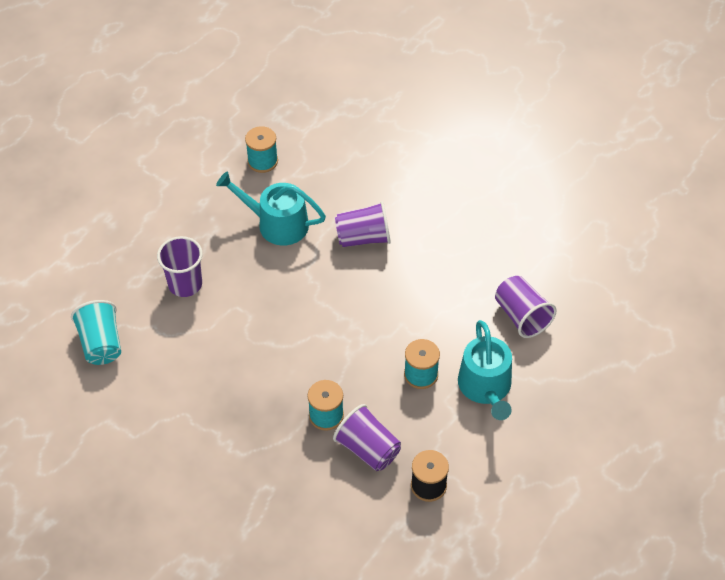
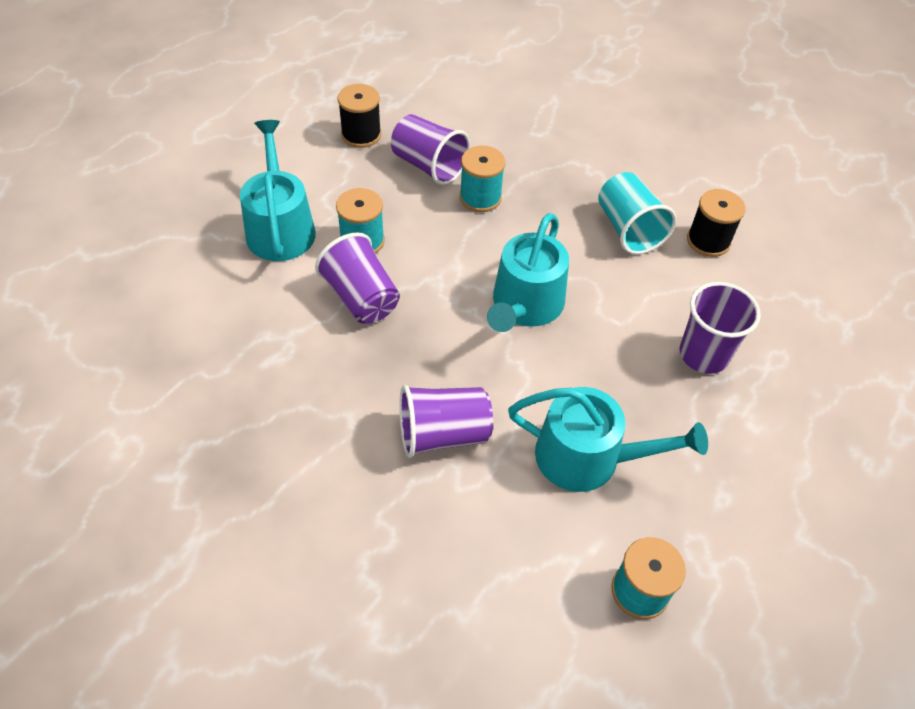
camera: 175 degrees right, 0 degrees up
turquoise cup [71,300,121,365] -> turquoise cup moved to [598,172,676,254]
purple cup [495,276,556,338] -> purple cup moved to [315,232,400,323]
none -> turquoise watering can [487,213,569,332]
none -> black spool [687,189,746,257]

